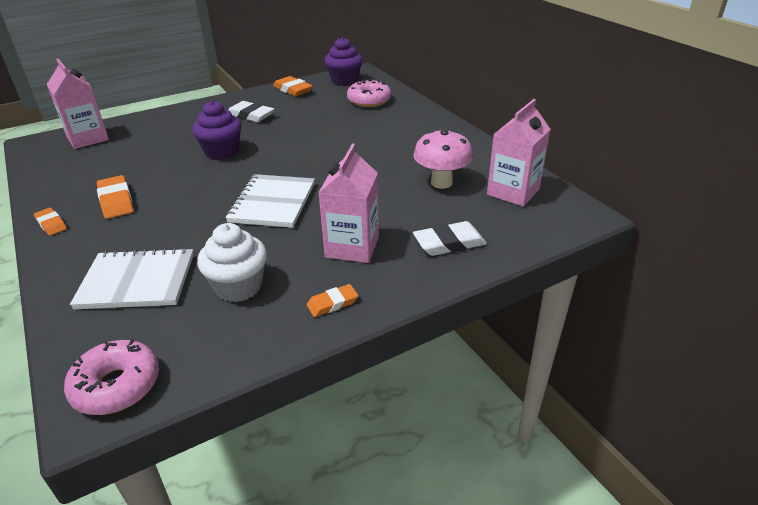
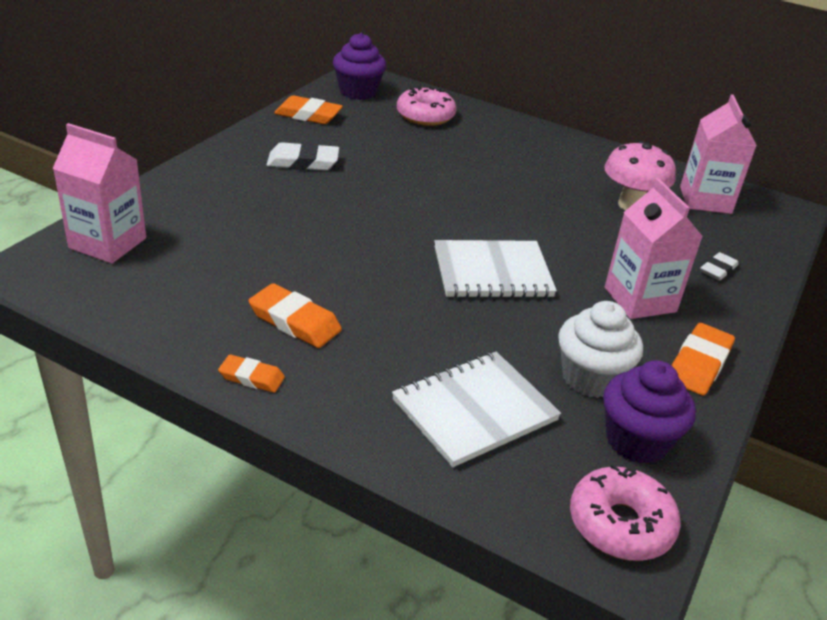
camera: 35 degrees left, 0 degrees up
purple cupcake [192,100,242,160] -> purple cupcake moved to [603,360,696,464]
white notebook [225,174,315,228] -> white notebook turned 75 degrees counterclockwise [435,240,557,298]
orange eraser [307,284,358,317] -> orange eraser [672,323,735,396], size x1.61
white eraser [413,221,487,256] -> white eraser [700,252,738,281], size x0.62

